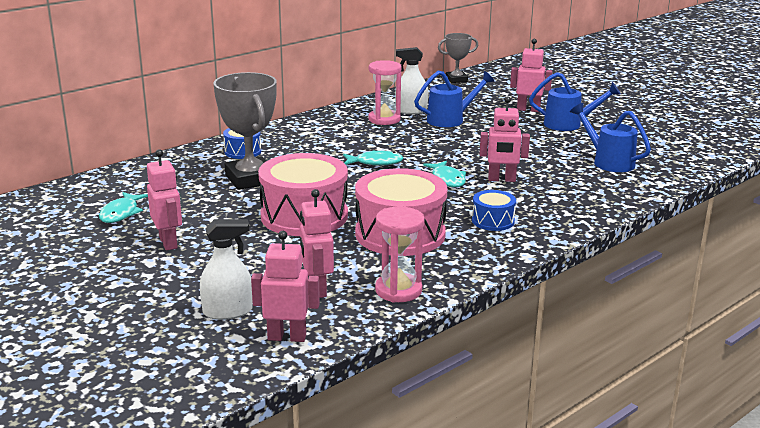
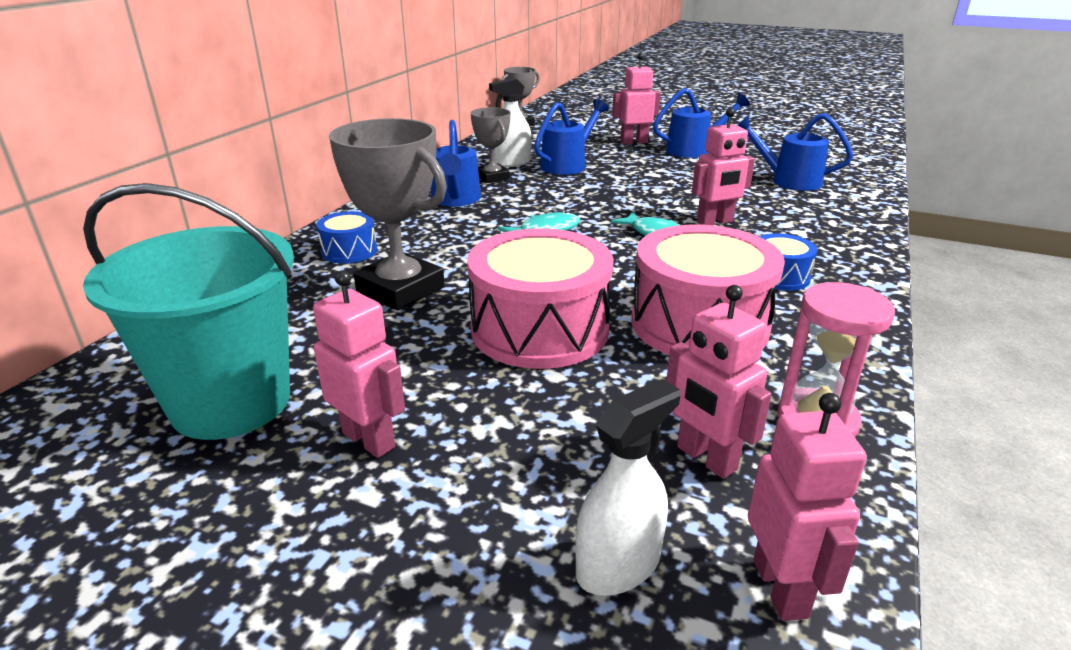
camera: 25 degrees left, 5 degrees up
turquoise fish [99,192,148,223] -> turquoise bucket [83,183,294,440]
pink robot [251,231,320,342] -> pink robot turned 105 degrees clockwise [748,393,867,621]
pink hourglass [368,60,402,125] -> grey trophy [471,107,510,183]
none -> blue watering can [431,120,481,206]

